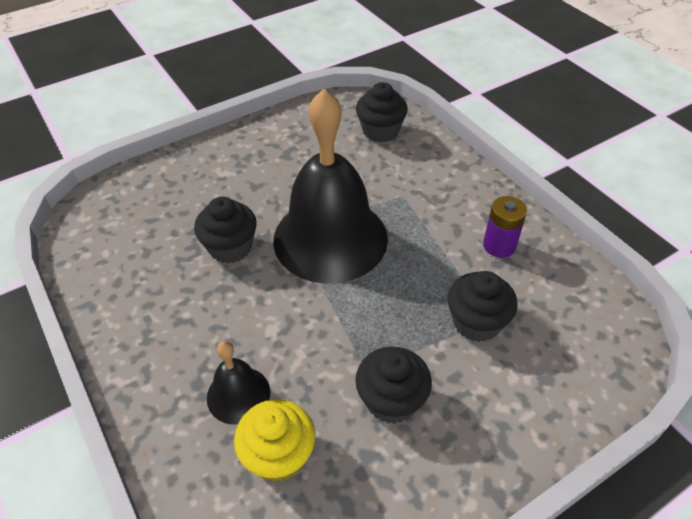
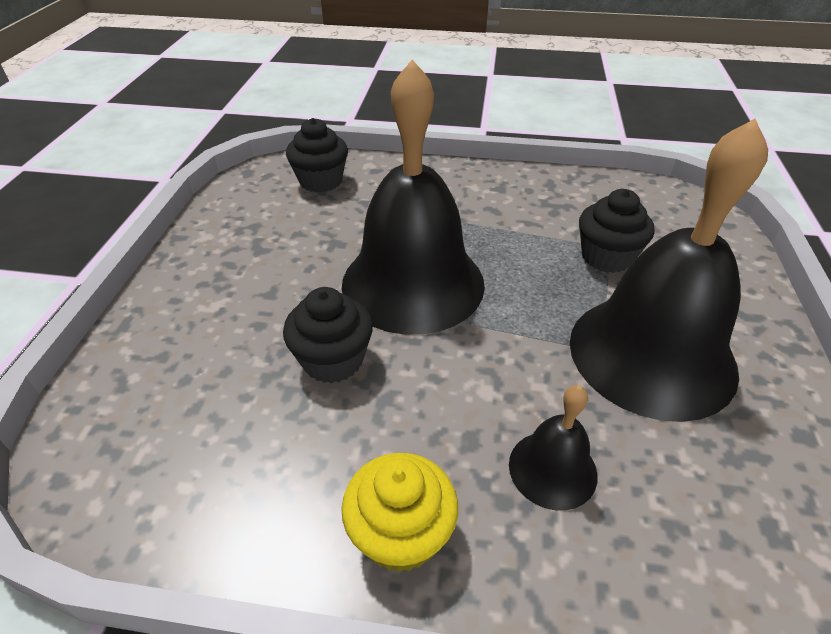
camera: 50 degrees left, 5 degrees down
yellow cupcake [234,399,315,482] -> yellow cupcake moved to [341,453,458,573]
black cupcake [355,346,432,424] -> black bell [570,119,768,422]
purple battery [483,196,527,258] -> none

